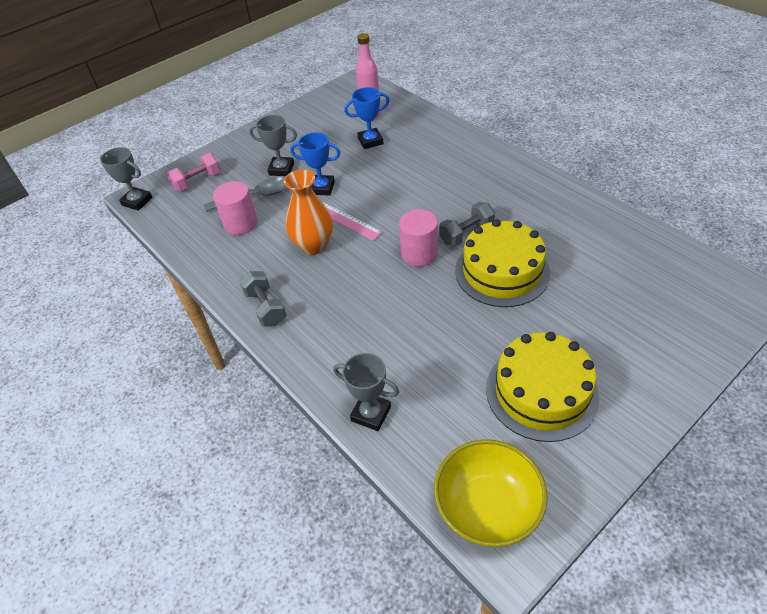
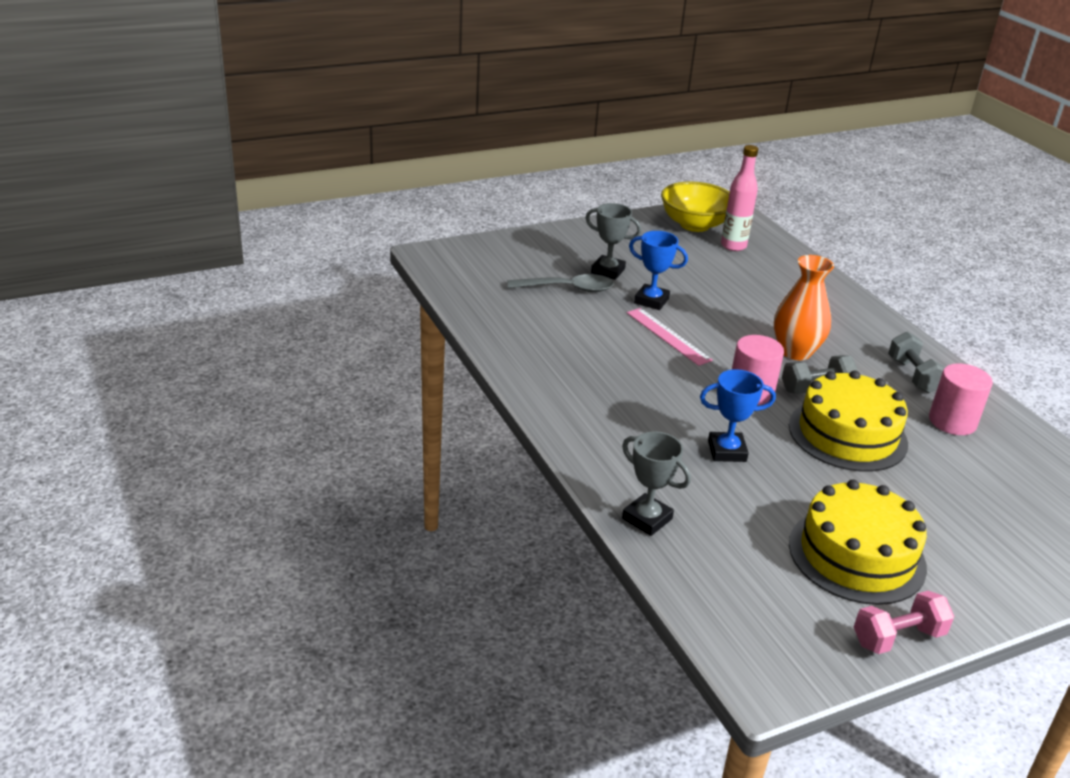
camera: 10 degrees right, 15 degrees down
grey trophy [100,147,152,211] -> none
pink dumbbell [167,153,221,191] -> pink dumbbell moved to [854,591,955,654]
pink cylinder [213,181,258,235] -> pink cylinder moved to [929,363,993,435]
grey dumbbell [240,271,286,326] -> grey dumbbell moved to [888,332,945,393]
orange vase [284,170,333,255] -> orange vase moved to [774,255,834,360]
blue trophy [344,87,390,149] -> blue trophy moved to [700,369,776,462]
yellow bowl [434,439,548,547] -> yellow bowl moved to [661,181,730,232]

